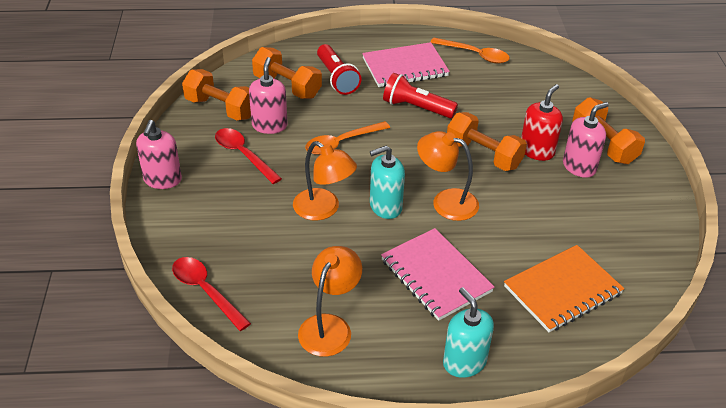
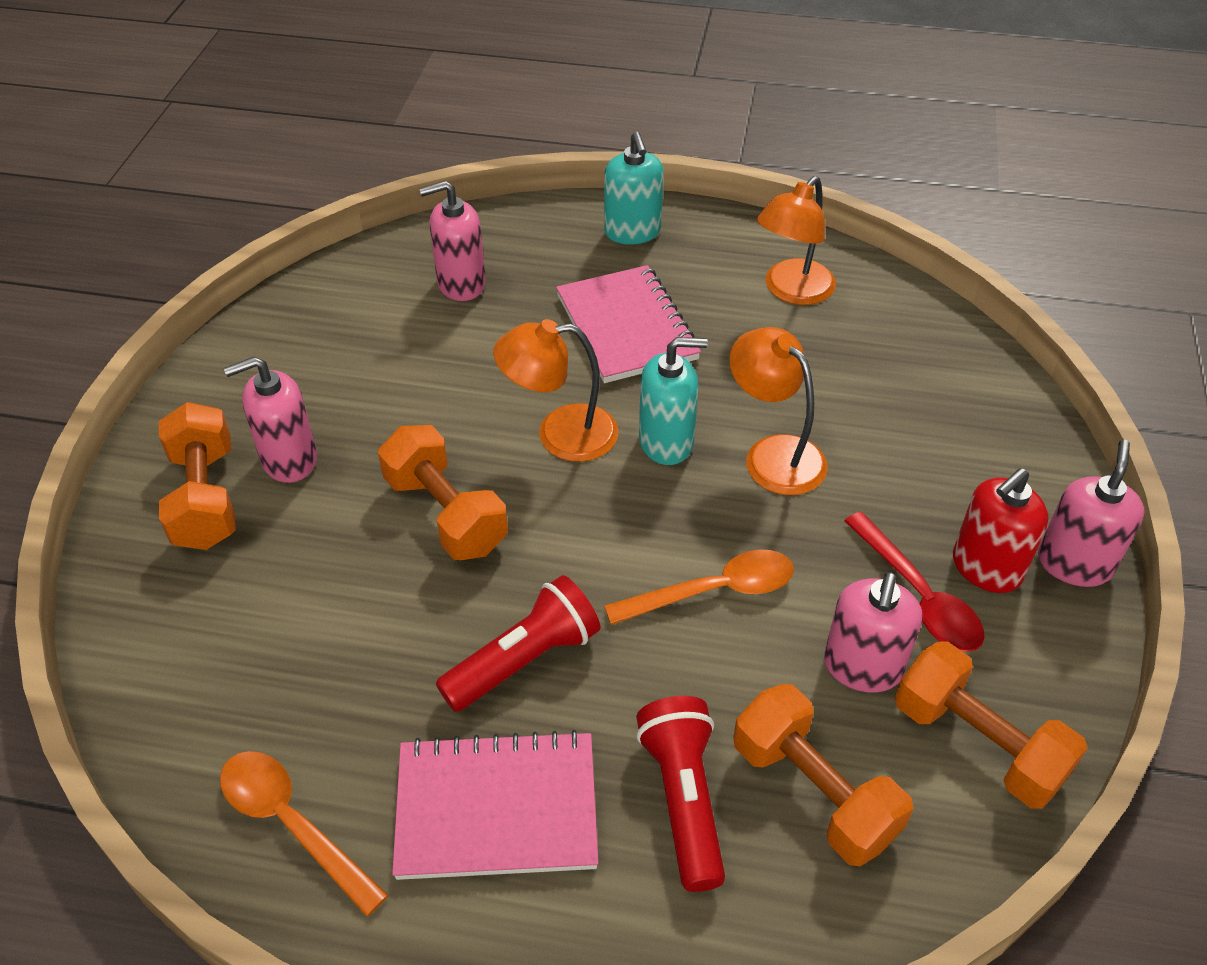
camera: 165 degrees left, 5 degrees up
red spoon [172,257,251,331] -> none
red flashlight [383,73,458,118] -> red flashlight turned 75 degrees counterclockwise [436,575,600,712]
orange lamp [417,131,479,221] -> orange lamp turned 135 degrees clockwise [493,319,618,462]
orange notebook [504,245,625,332] -> pink soap dispenser [419,181,486,301]
red soap dispenser [521,84,563,161] -> red soap dispenser moved to [953,468,1049,593]

